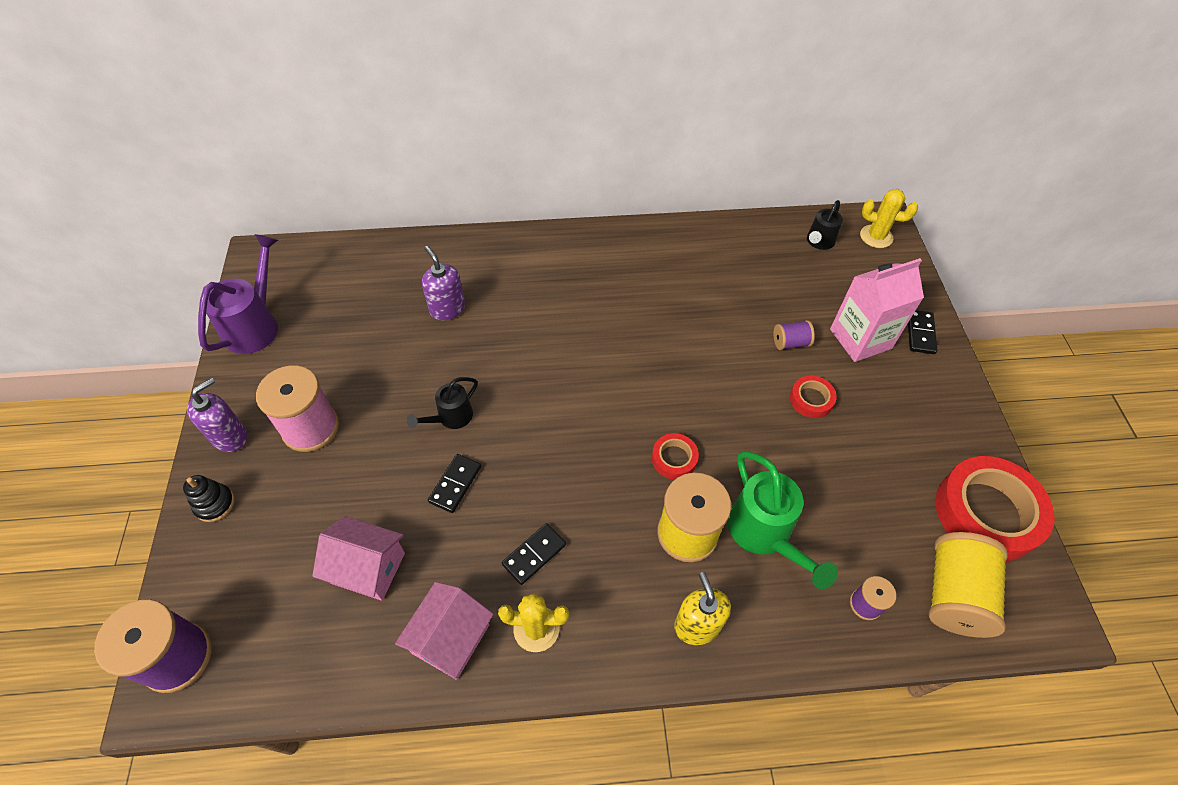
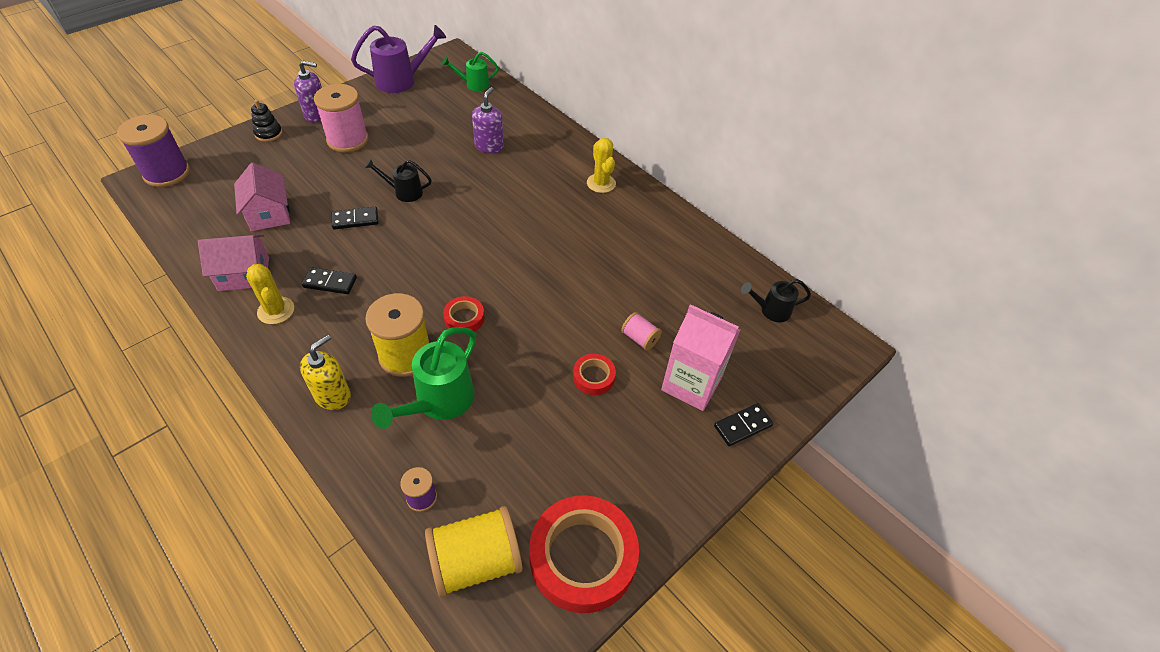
camera: 50 degrees right, 5 degrees down
purple spool [774,320,815,350] -> pink spool [621,312,662,351]
yellow cactus [860,189,918,248] -> yellow cactus moved to [587,138,616,193]
none -> green watering can [442,52,499,91]

